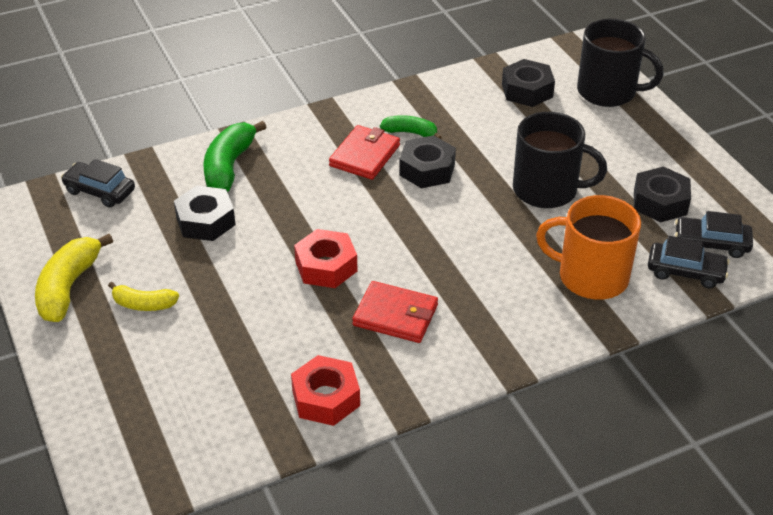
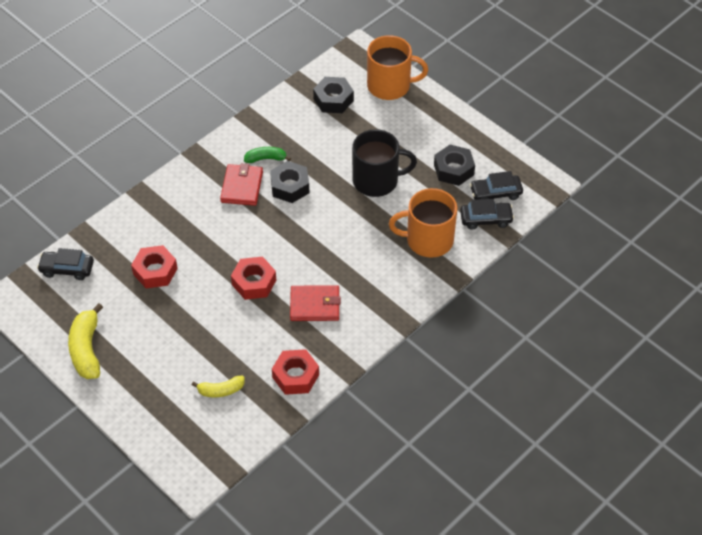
camera: 20 degrees left, 10 degrees up
yellow banana [108,282,179,311] -> yellow banana moved to [192,376,245,397]
black nut [174,185,236,241] -> red nut [131,245,178,288]
green banana [204,121,267,192] -> none
black mug [577,19,664,107] -> orange mug [367,35,428,100]

